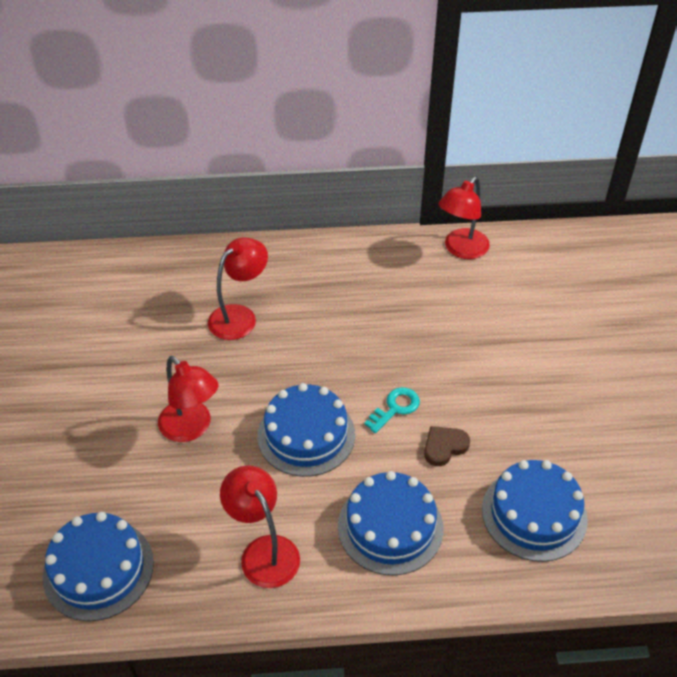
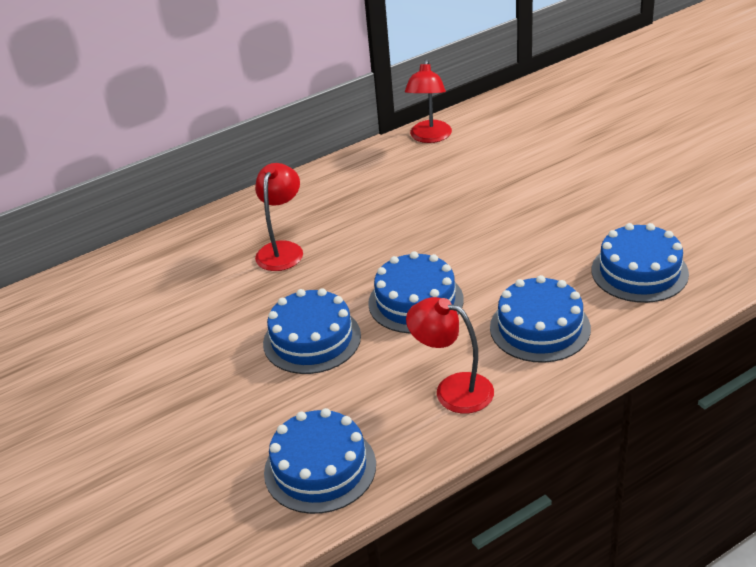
camera: 25 degrees left, 10 degrees down
red lamp [158,356,218,442] -> blue cake [263,288,361,374]
turquoise key [364,387,420,433] -> none
brown heart [424,426,470,466] -> none

